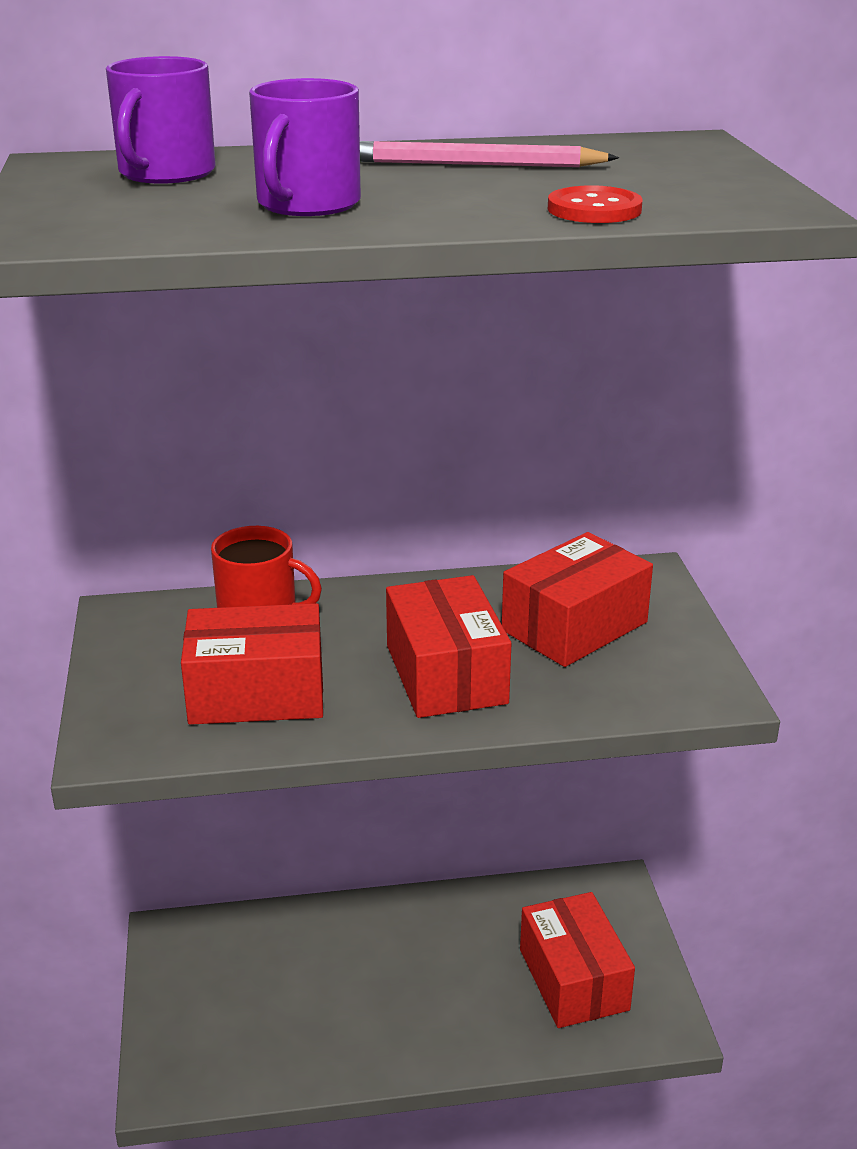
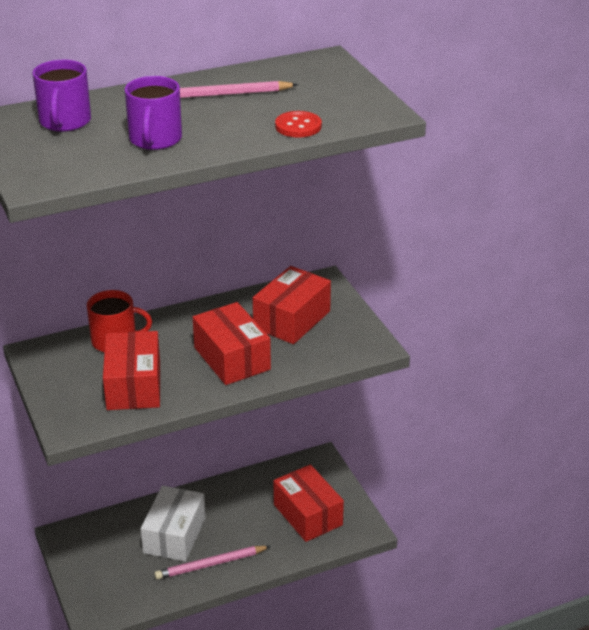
camera: 15 degrees left, 5 degrees up
red box [181,603,323,725] -> red box turned 75 degrees counterclockwise [103,331,160,410]
none -> white box [141,486,205,562]
none -> pink pencil [154,546,271,580]

